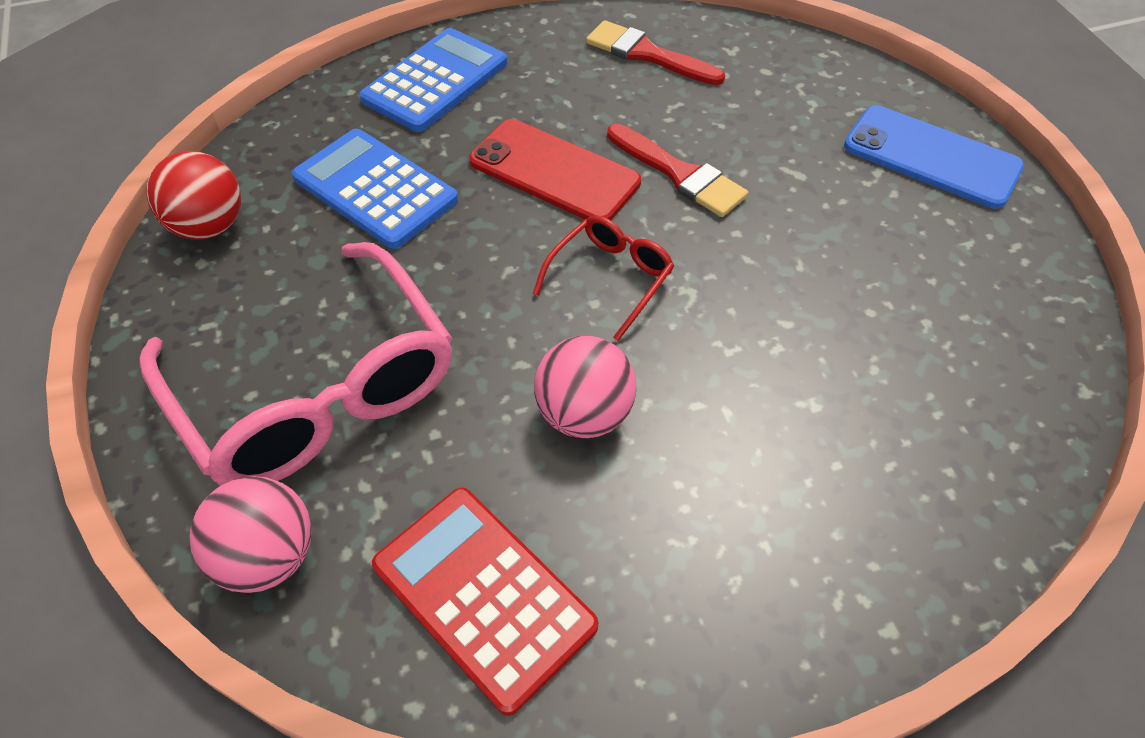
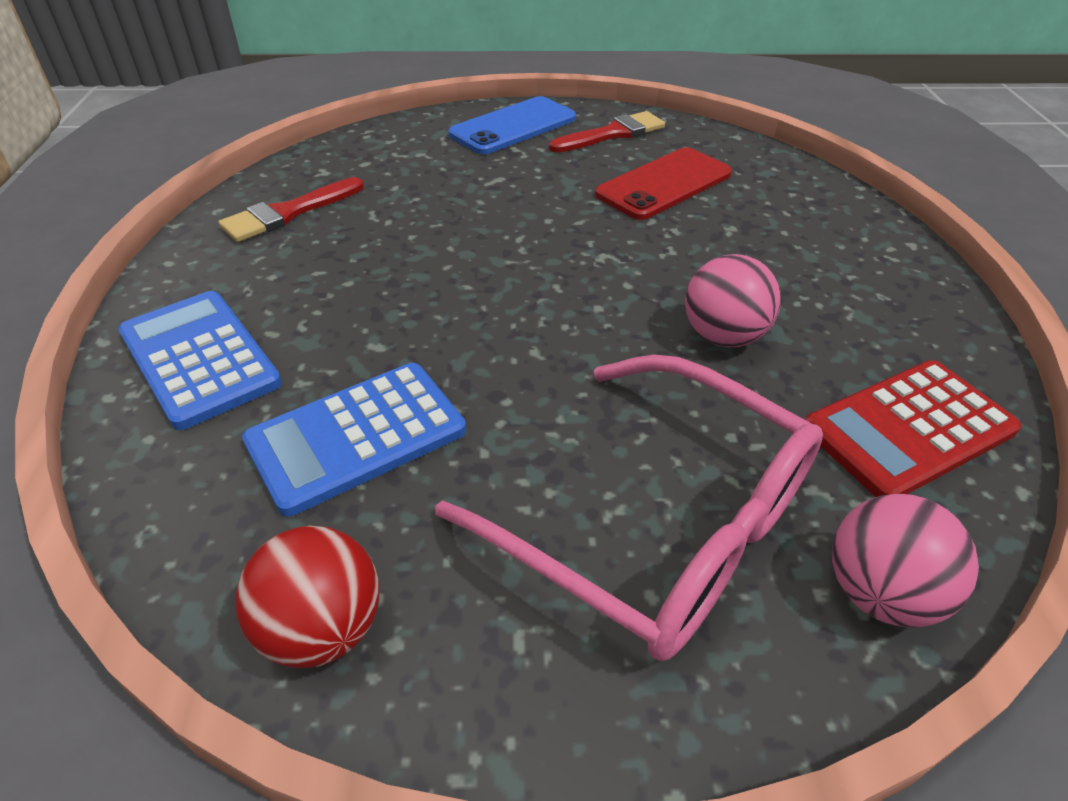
camera: 75 degrees left, 10 degrees down
pink glasses [140,242,452,486] -> pink glasses turned 60 degrees clockwise [435,354,823,661]
red phone [469,119,641,220] -> red phone moved to [595,147,732,220]
red glasses [533,215,674,341] -> none
red brush [607,124,748,217] -> red brush moved to [549,111,665,153]

